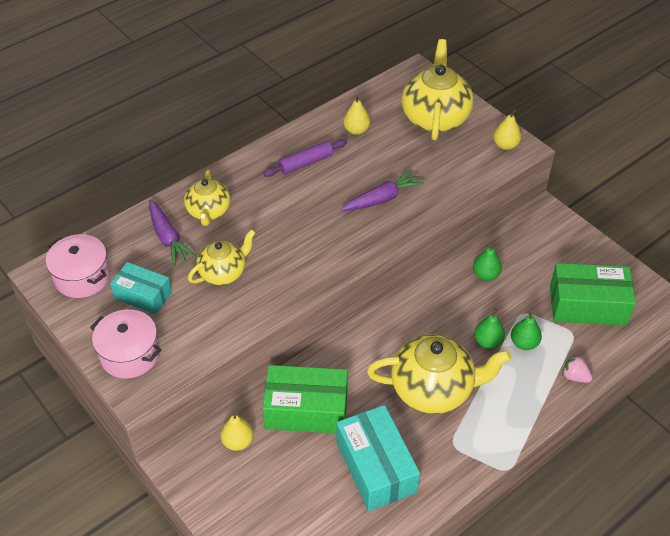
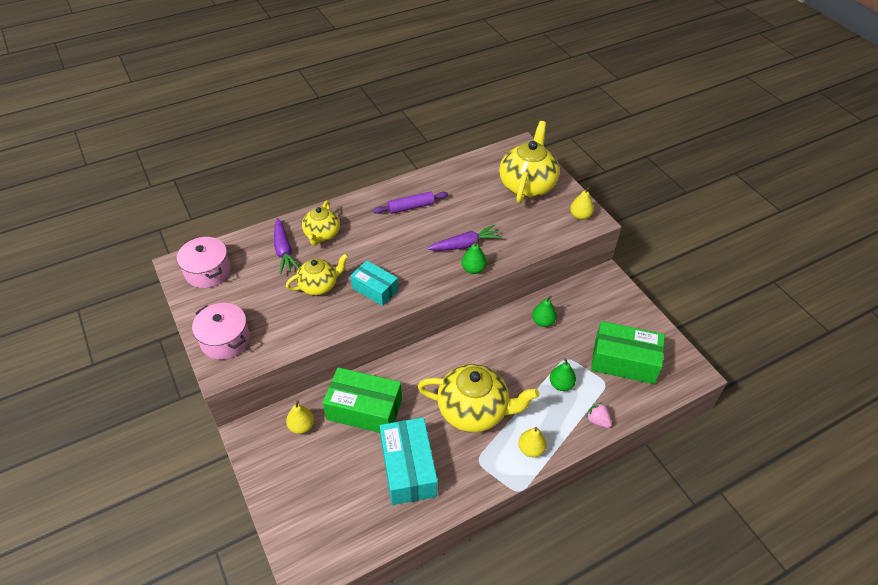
camera: 10 degrees right, 0 degrees up
turquoise box [110,262,172,315] -> turquoise box moved to [350,260,398,306]
yellow pear [343,95,370,135] -> yellow pear moved to [518,427,547,457]
green pear [474,308,505,349] -> green pear moved to [462,238,487,274]

